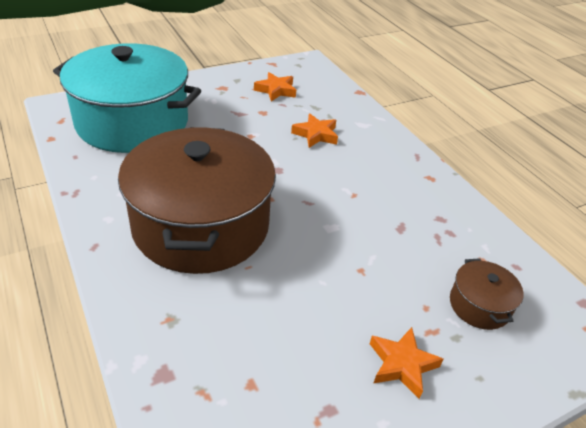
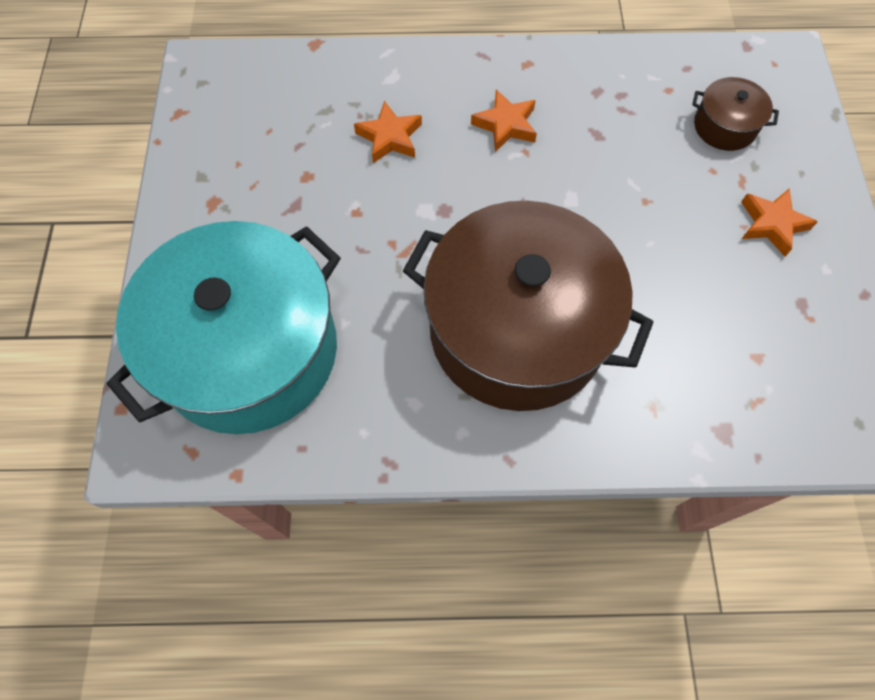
camera: 60 degrees left, 25 degrees up
orange star [254,72,296,102] -> orange star moved to [471,90,537,152]

